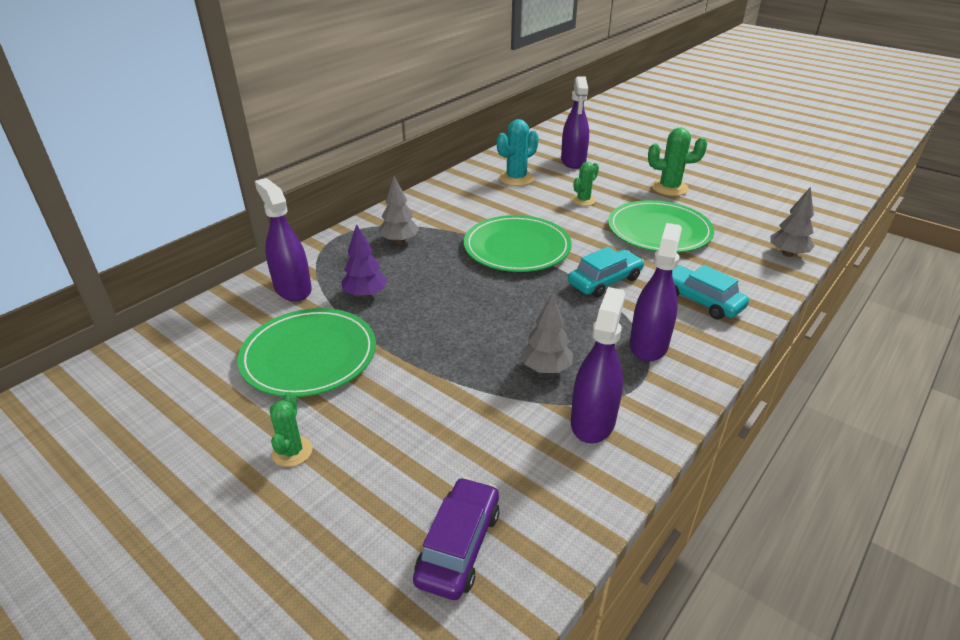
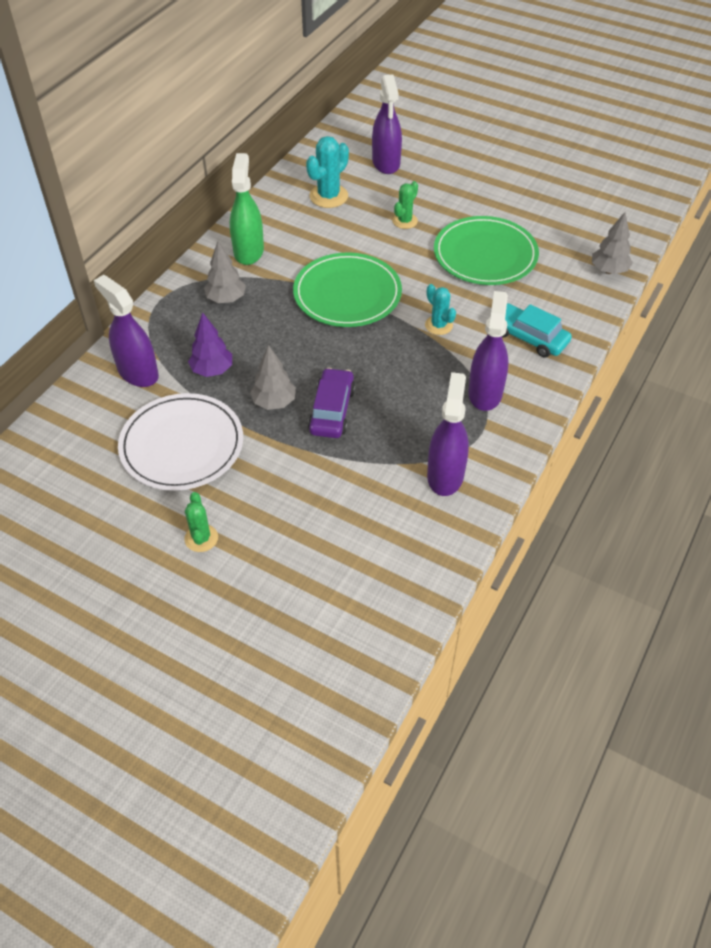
camera: 10 degrees left, 15 degrees up
green plate [237,308,376,397] -> white plate [118,393,243,491]
purple car [413,477,499,600] -> purple car moved to [308,368,355,438]
grey tree [521,293,573,373] -> grey tree moved to [250,345,296,410]
turquoise car [568,247,644,297] -> turquoise cactus [425,284,456,335]
green cactus [648,127,707,196] -> none
none -> green spray bottle [230,153,264,265]

